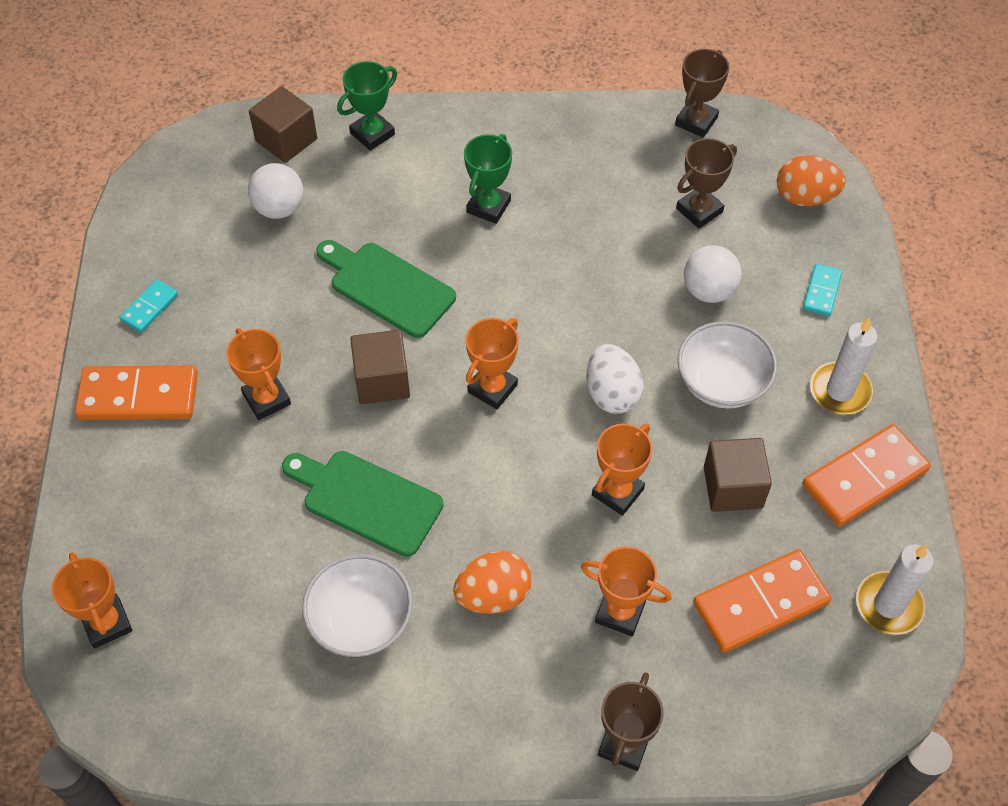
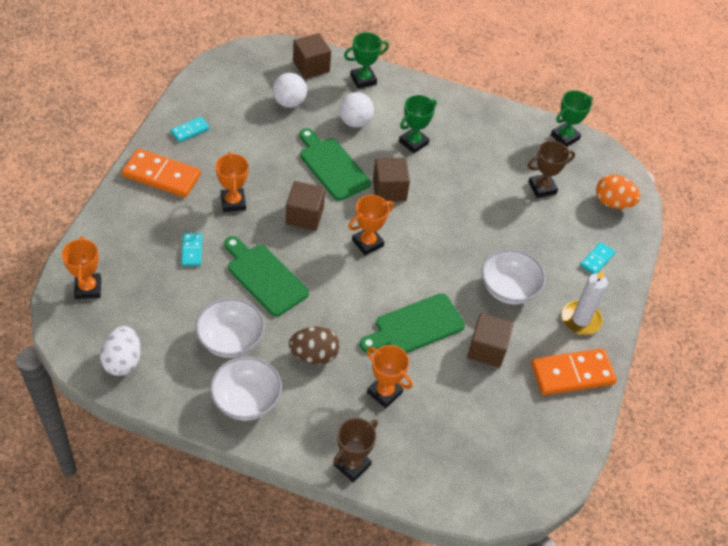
camera: 15 degrees right, 5 degrees down
orange egg [453,551,532,614] -> brown egg [289,326,339,365]
white egg [586,344,644,414] -> white egg moved to [100,326,141,376]
orange trophy [592,423,653,516] -> green cutting board [359,293,465,353]
brown trophy [675,49,729,138] -> green trophy [551,90,593,147]
white ball [684,245,742,303] -> white ball moved to [339,92,374,128]
orange domino [693,549,831,653] -> none
white candle [856,544,934,635] -> none
none -> turquoise domino [181,233,202,266]
none -> white bowl [210,357,282,421]
none -> brown cube [373,158,410,201]

